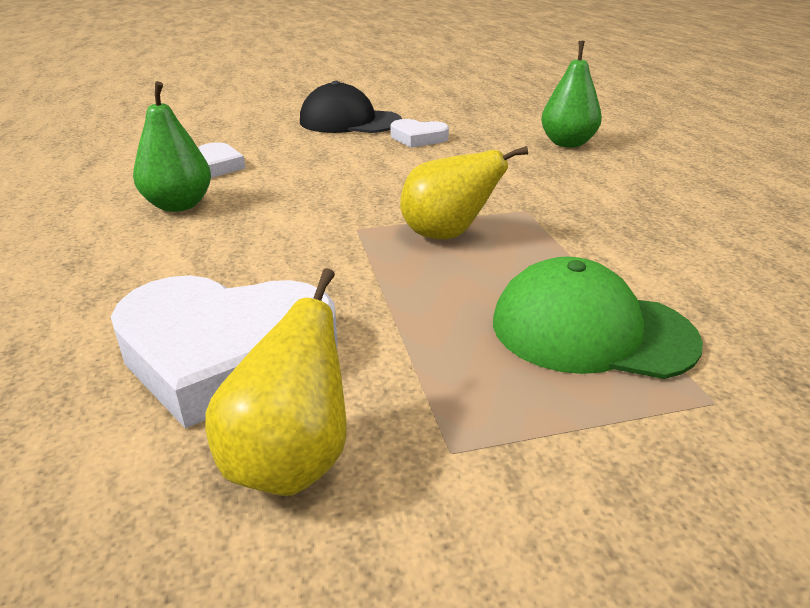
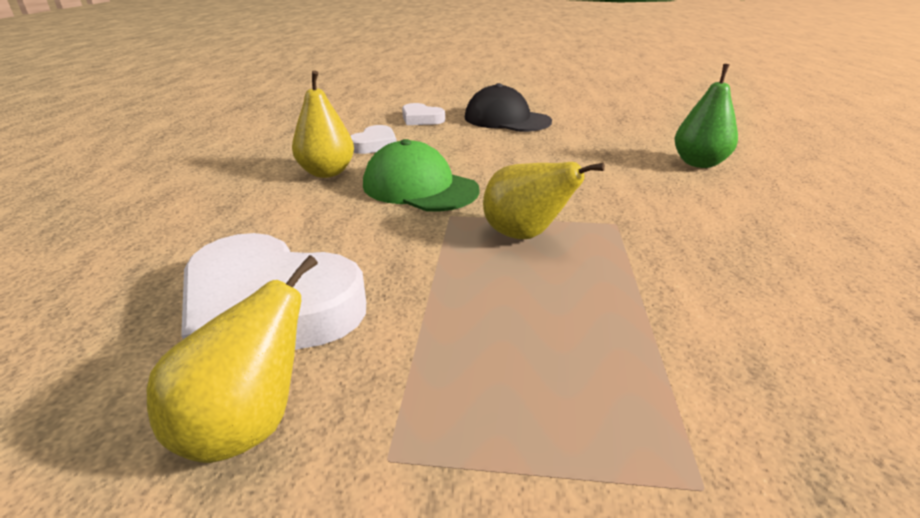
camera: 20 degrees right, 0 degrees up
green pear [133,81,211,212] -> yellow pear [292,70,354,178]
white heart [391,119,449,148] -> white heart moved to [402,103,445,125]
green cap [493,257,703,379] -> green cap moved to [363,139,480,212]

